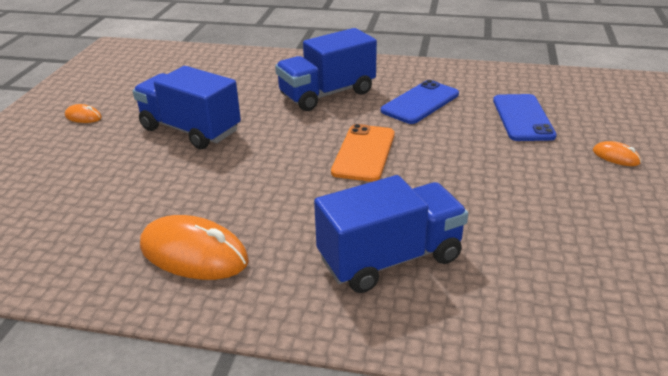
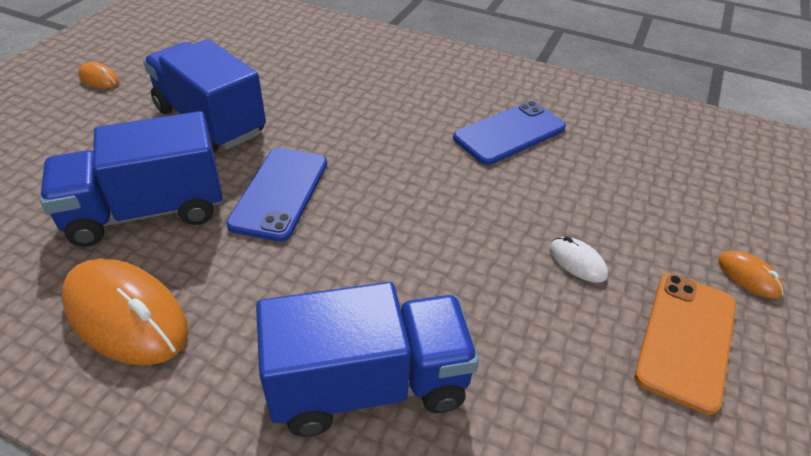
camera: 10 degrees right, 10 degrees up
blue truck [275,28,377,111] -> blue truck moved to [40,111,223,247]
orange phone [331,124,395,182] -> orange phone moved to [635,273,736,415]
blue phone [493,94,557,141] -> blue phone moved to [226,148,327,242]
none -> white mouse [550,236,608,283]

